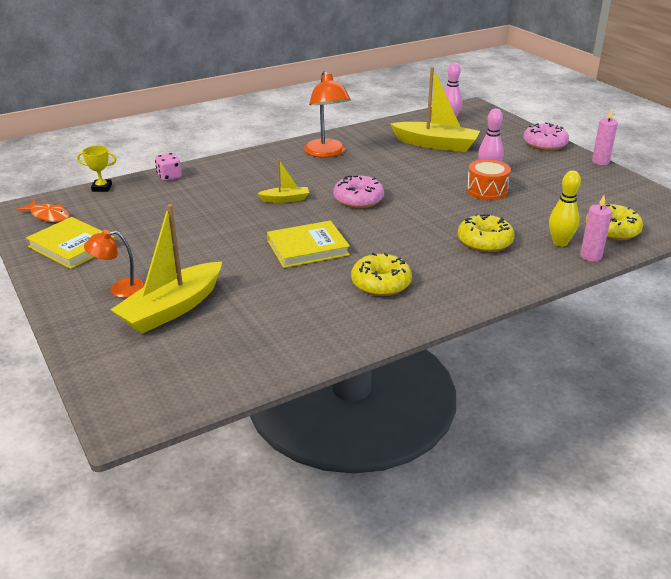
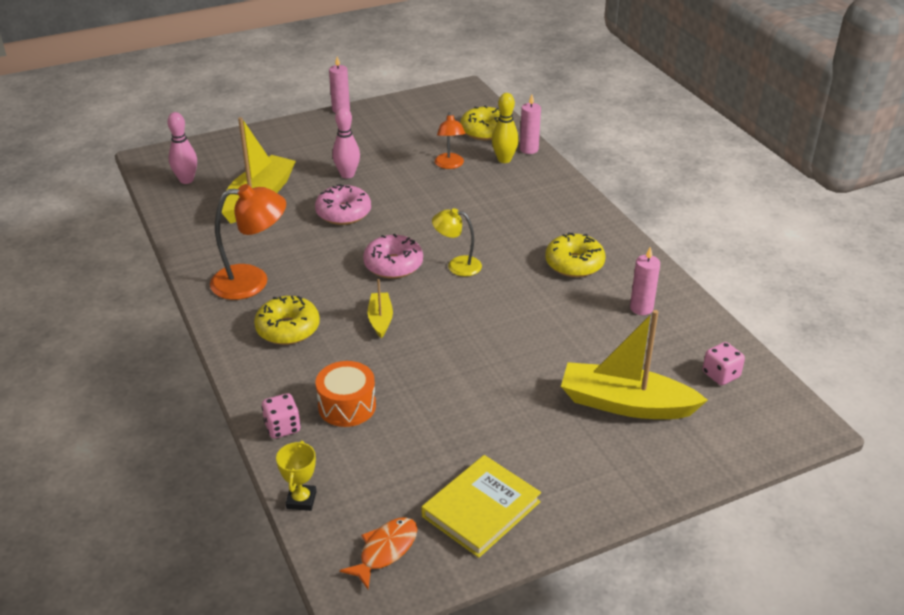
camera: 85 degrees left, 5 degrees up
orange lamp [84,230,145,298] -> orange lamp moved to [435,112,465,169]
yellow boat [111,204,222,334] -> yellow boat turned 150 degrees clockwise [561,310,708,419]
yellow book [267,221,350,268] -> none
yellow donut [458,214,515,252] -> yellow donut moved to [254,296,320,345]
orange drum [467,159,511,200] -> orange drum moved to [316,361,376,427]
pink donut [523,122,569,151] -> pink donut moved to [315,184,371,225]
none -> yellow lamp [432,208,482,276]
none -> pink candle [630,246,660,315]
none -> pink dice [703,342,745,385]

